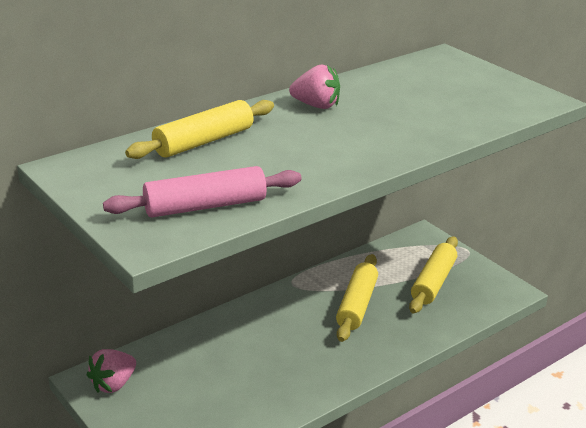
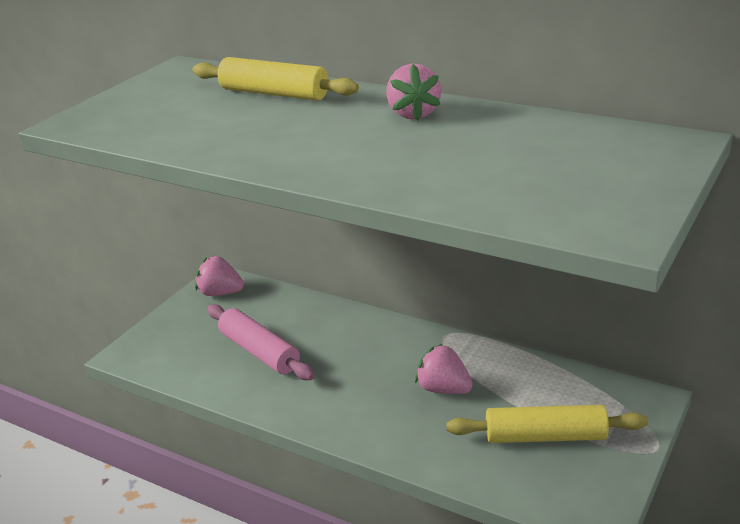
camera: 70 degrees right, 0 degrees up
pink rolling pin [103,166,302,218] -> pink rolling pin moved to [207,304,315,380]
yellow rolling pin [336,254,378,342] -> pink strawberry [415,344,473,394]

